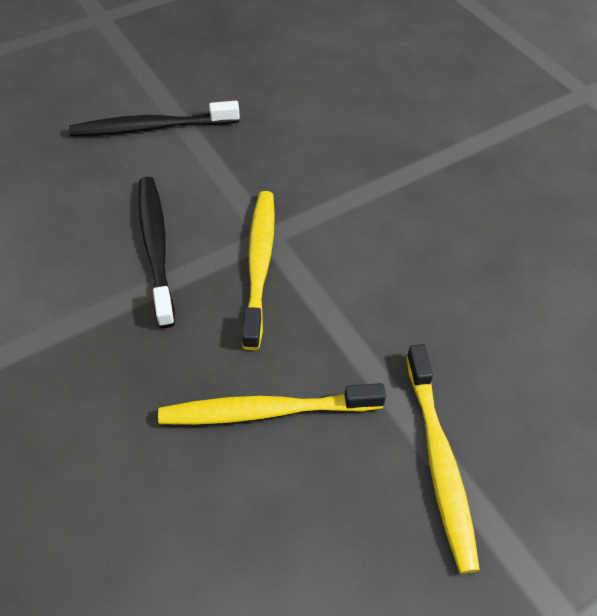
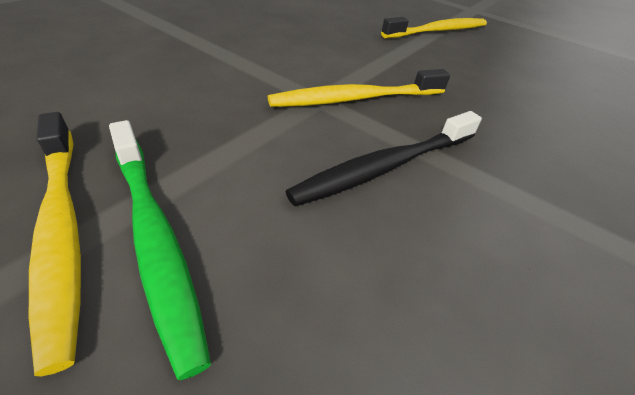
camera: 115 degrees left, 10 degrees down
black toothbrush [69,101,240,137] -> green toothbrush [109,120,211,380]
yellow toothbrush [158,383,386,425] -> yellow toothbrush moved to [29,112,81,376]

